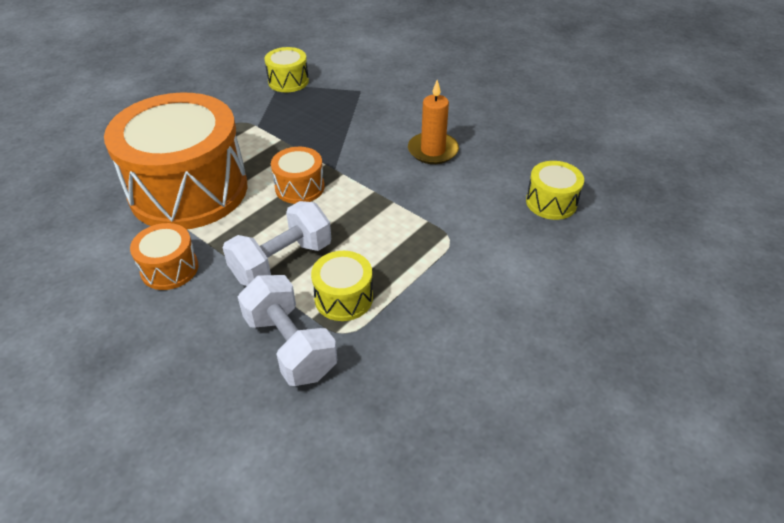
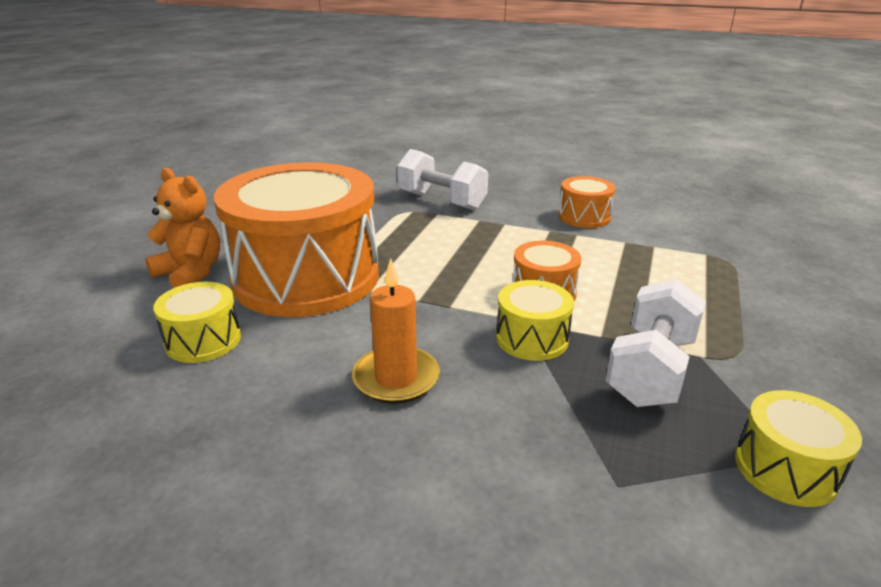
camera: 160 degrees right, 15 degrees down
orange drum [104,93,247,229] -> orange drum moved to [214,162,379,317]
white dumbbell [223,201,331,286] -> white dumbbell moved to [605,279,706,407]
yellow drum [311,251,373,321] -> yellow drum moved to [496,280,574,361]
none -> orange teddy bear [145,168,221,288]

